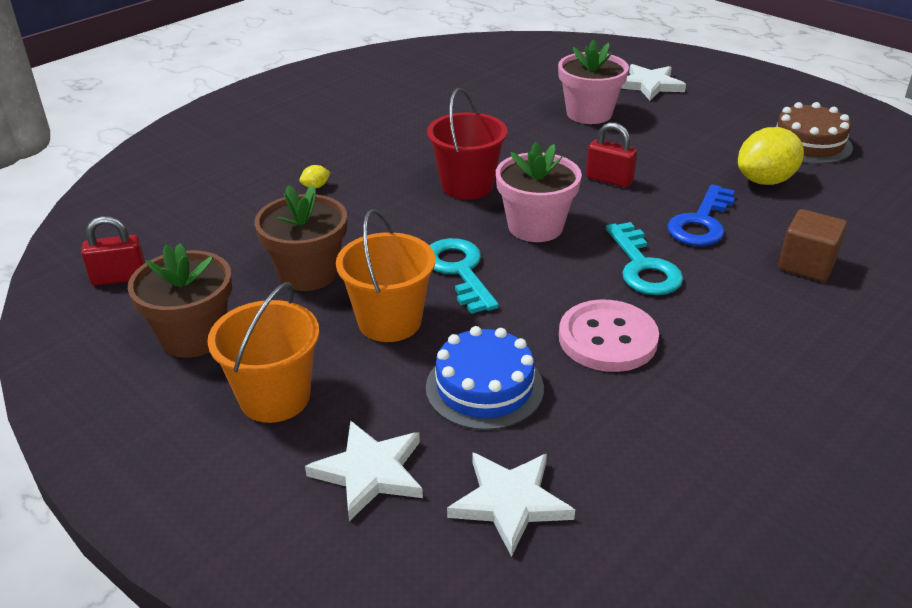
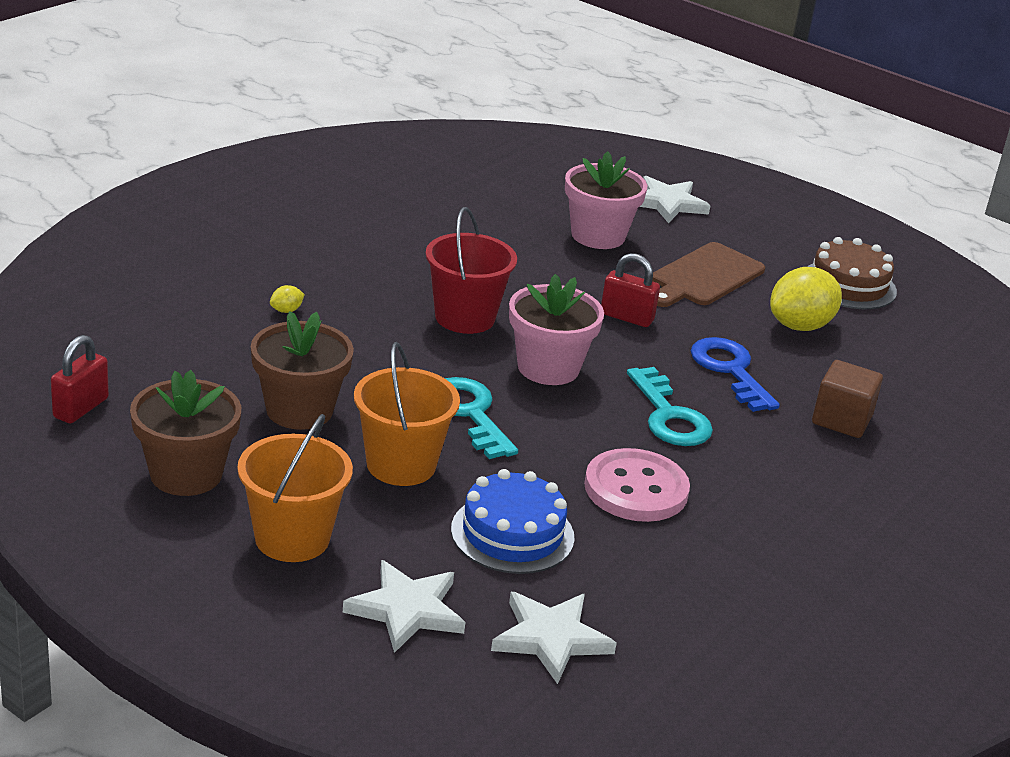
camera: 10 degrees left, 5 degrees down
red padlock [81,216,145,286] -> red padlock turned 45 degrees counterclockwise [51,335,109,424]
blue key [667,184,735,246] -> blue key turned 135 degrees clockwise [691,337,780,412]
none -> brown cutting board [652,242,765,307]

